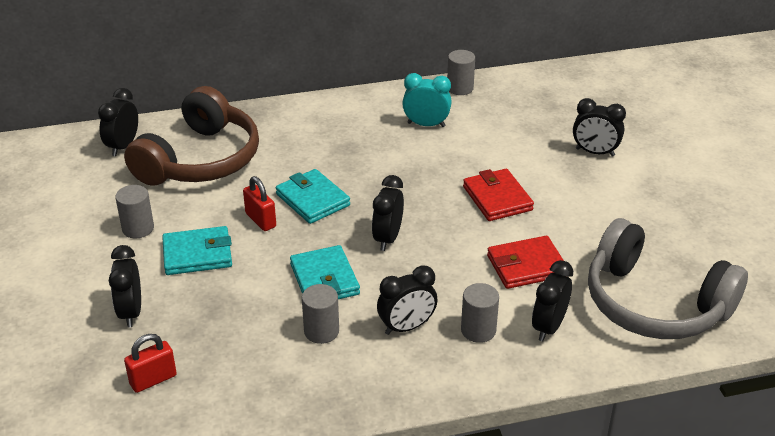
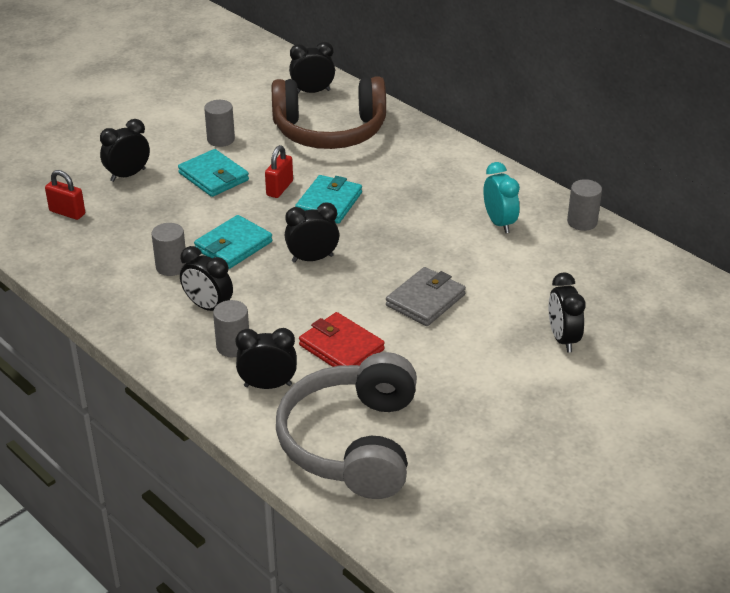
camera: 60 degrees right, 0 degrees up
red wallet [463,169,534,221] -> grey wallet [386,267,466,326]

